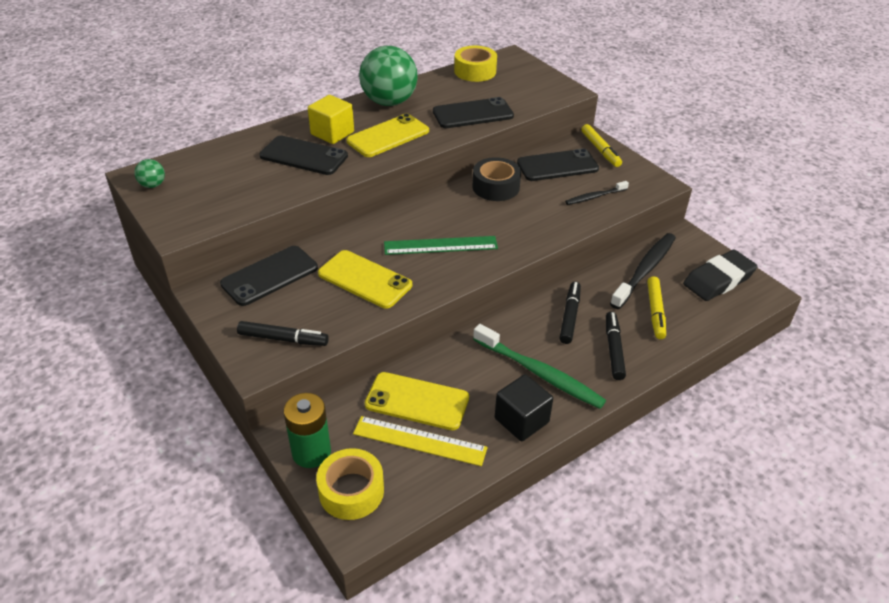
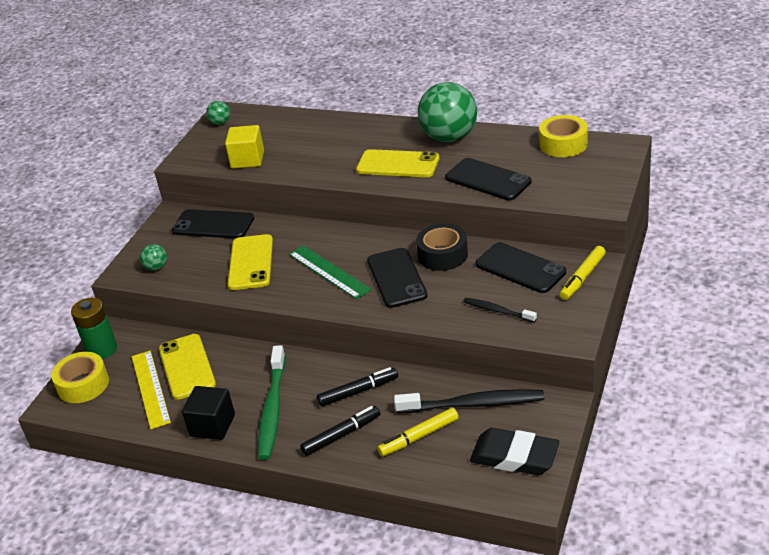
camera: 60 degrees right, 5 degrees down
black marker [237,321,329,346] -> green ball [140,244,167,271]
black phone [259,136,348,175] -> black phone moved to [367,248,428,308]
yellow cube [308,95,354,144] -> yellow cube moved to [225,125,264,169]

